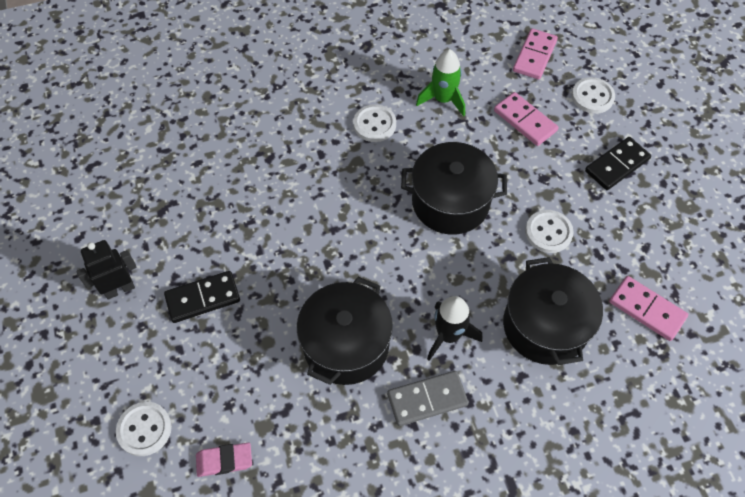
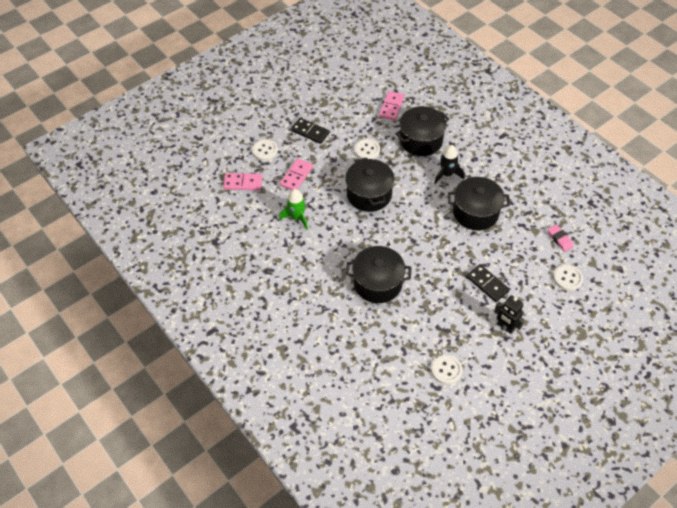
camera: 110 degrees left, 5 degrees down
white button [353,104,396,142] -> white button moved to [431,355,463,385]
grey domino [387,371,469,426] -> none
none -> black pot [346,246,411,303]

